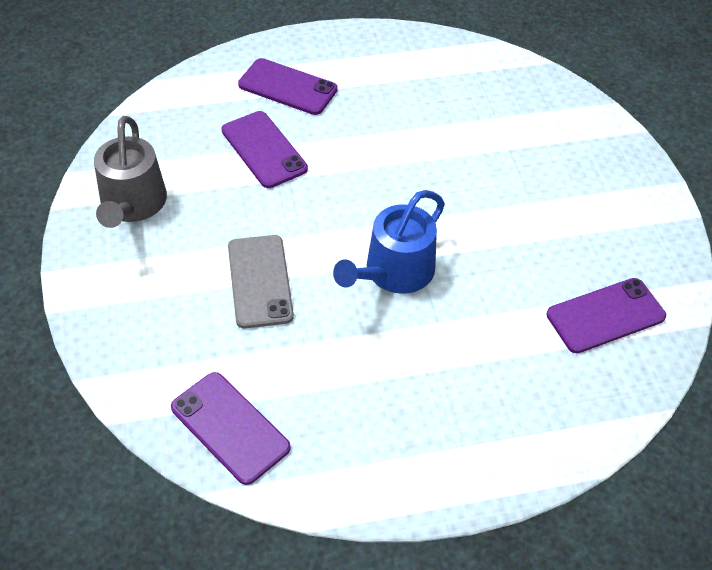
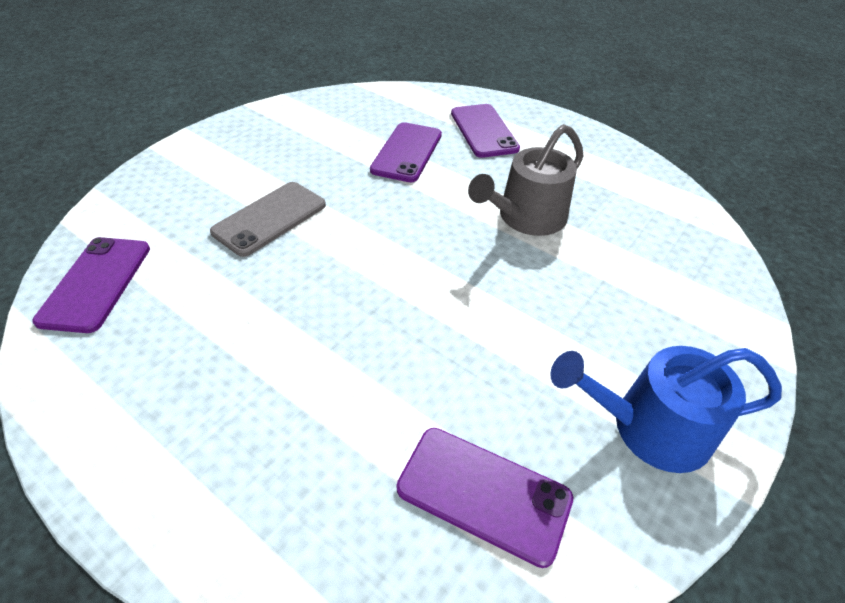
camera: 50 degrees right, 5 degrees down
grey watering can [94,116,167,228] -> grey watering can moved to [468,124,583,236]
blue watering can [333,190,445,294] -> blue watering can moved to [550,346,782,473]

